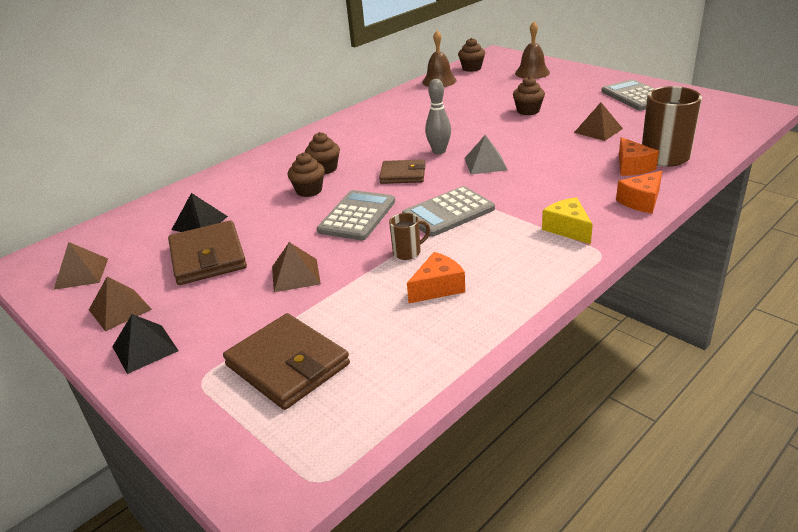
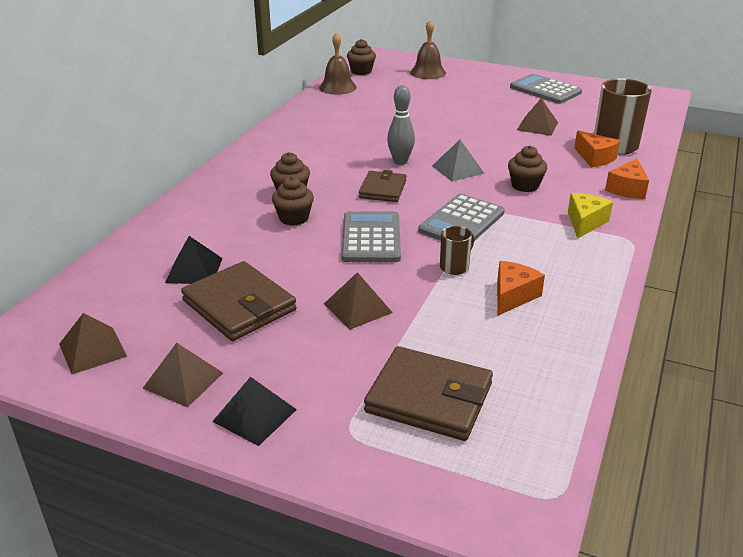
camera: 25 degrees left, 0 degrees up
brown wallet [379,159,425,184] -> brown wallet turned 60 degrees counterclockwise [359,170,407,202]
brown cupcake [513,76,545,115] -> brown cupcake moved to [508,145,548,192]
yellow cheese [542,197,593,244] -> yellow cheese turned 75 degrees clockwise [568,193,613,238]

